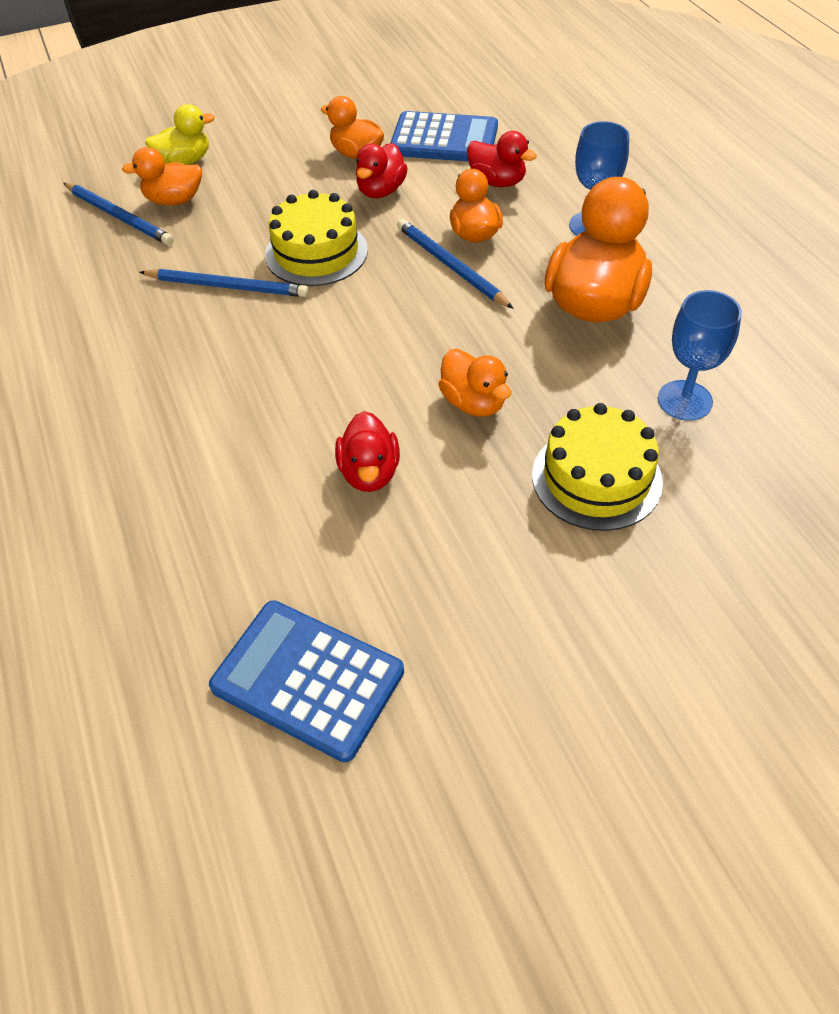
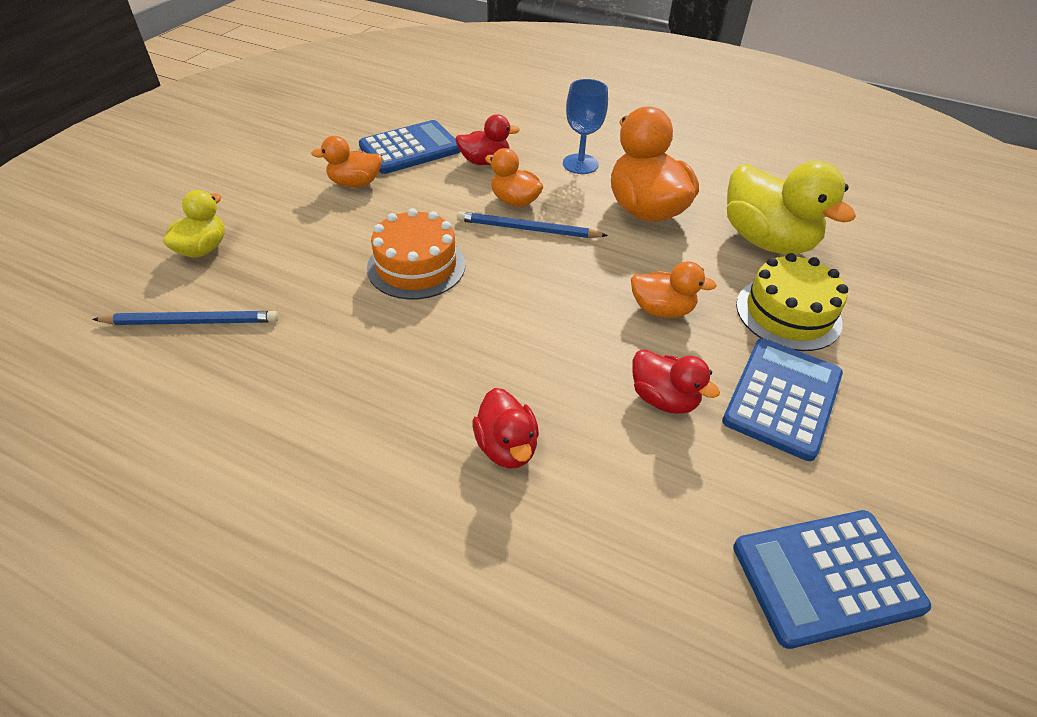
camera: 45 degrees left, 5 degrees down
orange duck [122,147,202,205] -> none
blue pencil [139,269,309,297] -> none
yellow cake [265,190,368,286] -> orange cake [367,208,465,300]
red duck [356,143,408,198] -> red duck moved to [472,388,539,469]
blue goblet [658,290,742,421] -> yellow duck [727,161,856,255]
none -> blue calculator [722,338,843,461]

